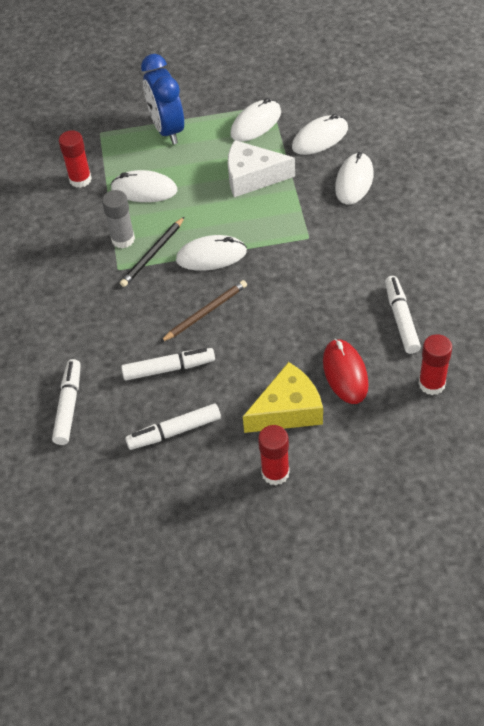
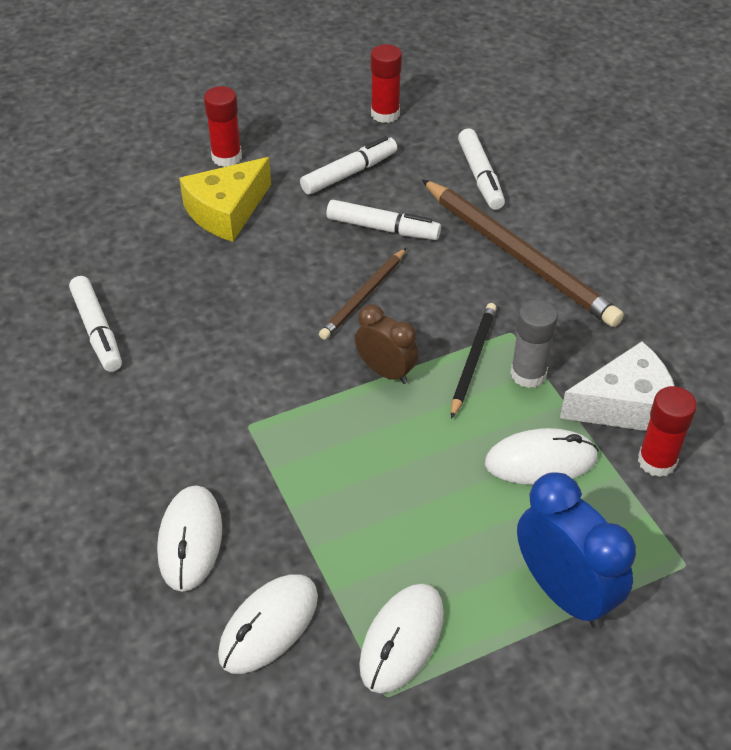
camera: 160 degrees right, 5 degrees down
white marker [121,348,215,380] -> white marker turned 135 degrees counterclockwise [326,200,441,240]
white mouse [176,235,247,271] -> brown clock [355,304,418,384]
white cheese [228,140,295,197] -> white cheese moved to [560,341,674,431]
red mouse [323,339,369,404] -> none
red glue stick [418,334,452,395] -> red glue stick moved to [371,44,402,123]
none -> brown pencil [422,179,624,327]

